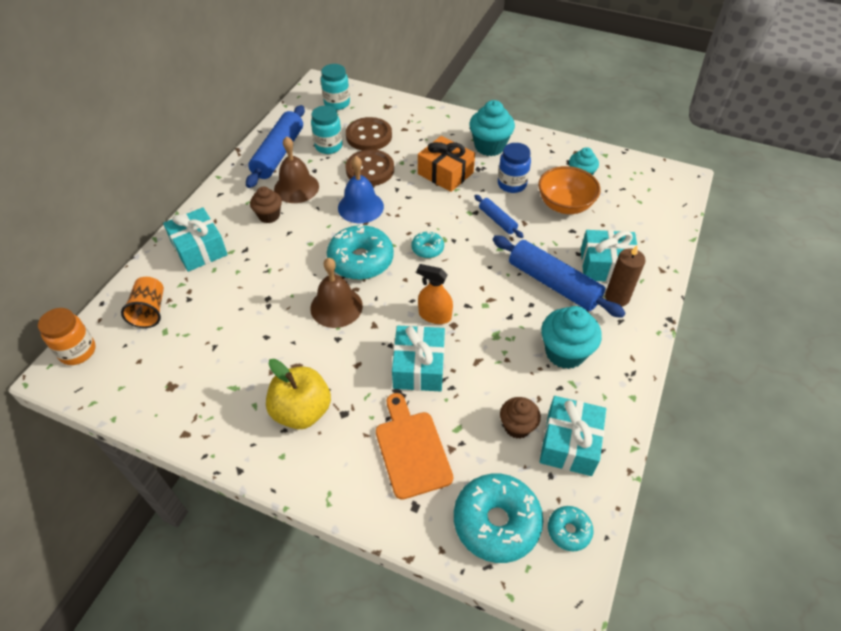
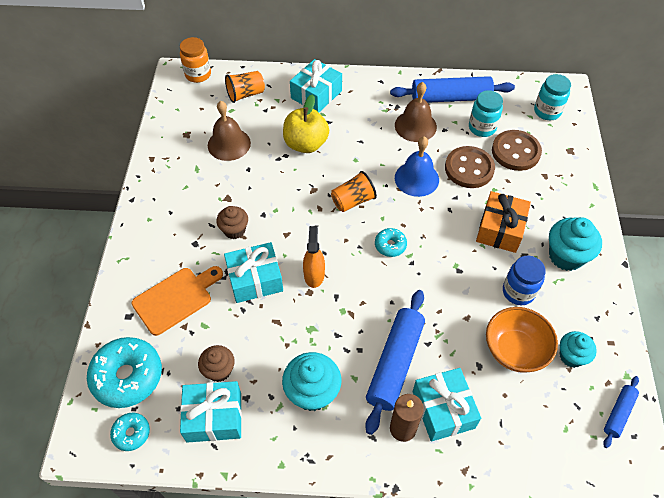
camera: 70 degrees right, 5 degrees up
brown cupcake [250,187,282,223] -> brown cupcake moved to [216,206,248,239]
yellow apple [266,359,331,429] -> yellow apple moved to [283,94,329,153]
brown bell [310,258,363,328] -> brown bell moved to [208,101,251,161]
turquoise donut [327,224,394,280] -> orange cup [331,171,377,212]
blue rolling pin [474,195,524,238] -> blue rolling pin moved to [603,376,639,448]

